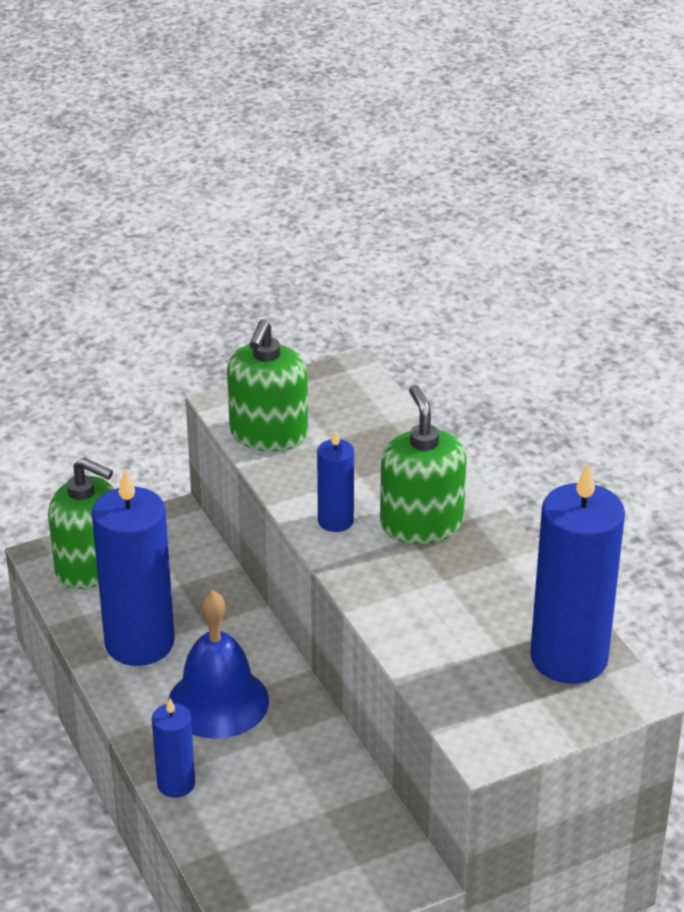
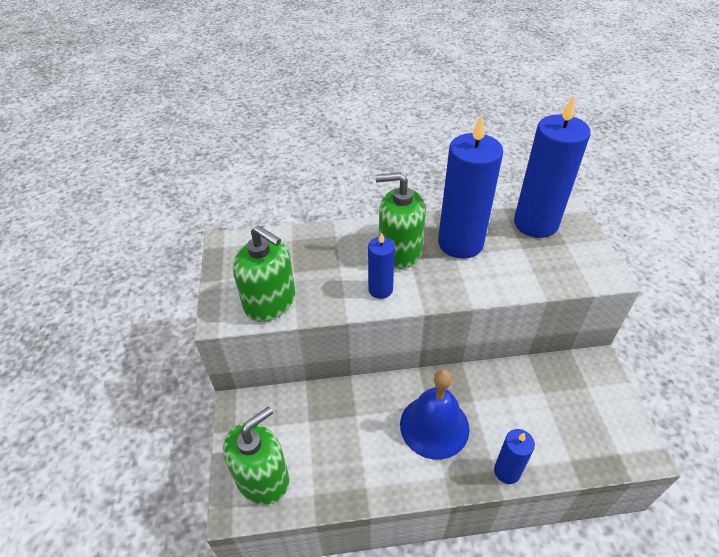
camera: 70 degrees left, 10 degrees up
blue candle [92,470,175,666] -> blue candle moved to [438,115,503,259]

